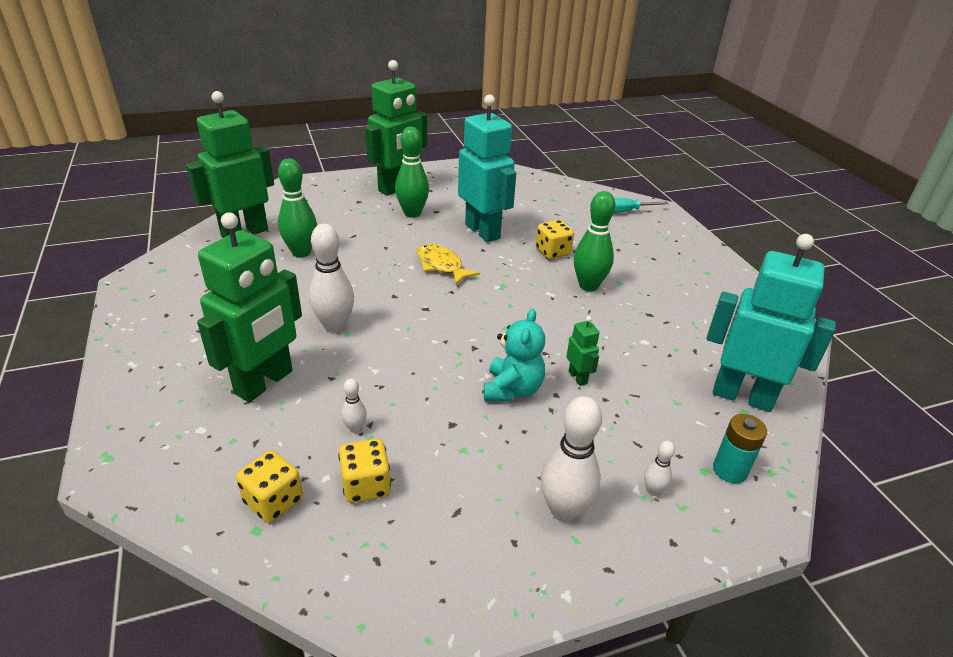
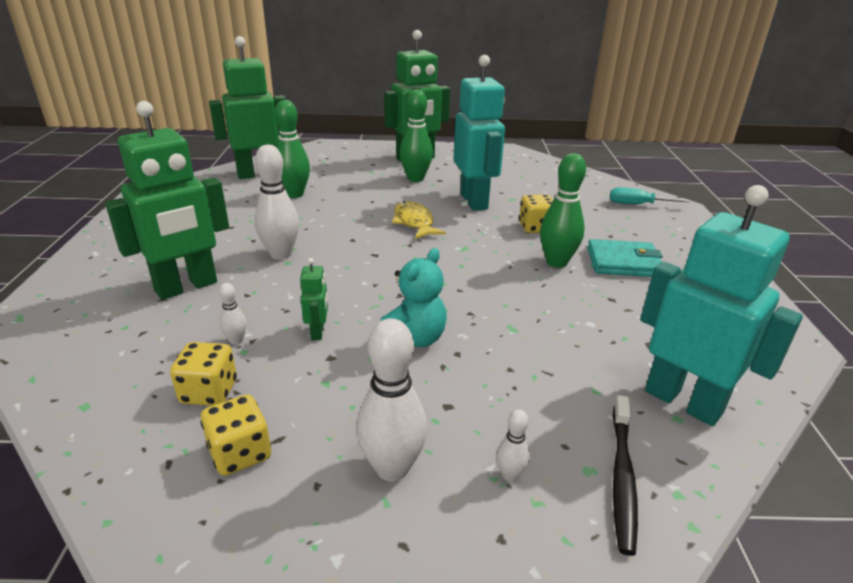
camera: 20 degrees right, 5 degrees down
yellow dice [236,450,303,523] -> yellow dice moved to [201,394,271,476]
green robot [566,316,599,386] -> green robot moved to [300,258,328,340]
turquoise battery [713,414,767,484] -> black toothbrush [613,395,638,556]
none -> turquoise wallet [587,239,663,277]

